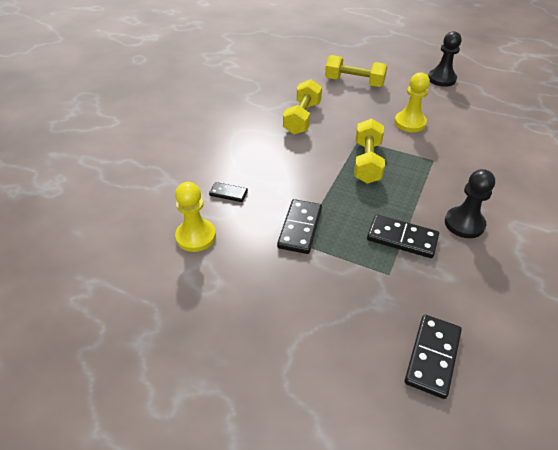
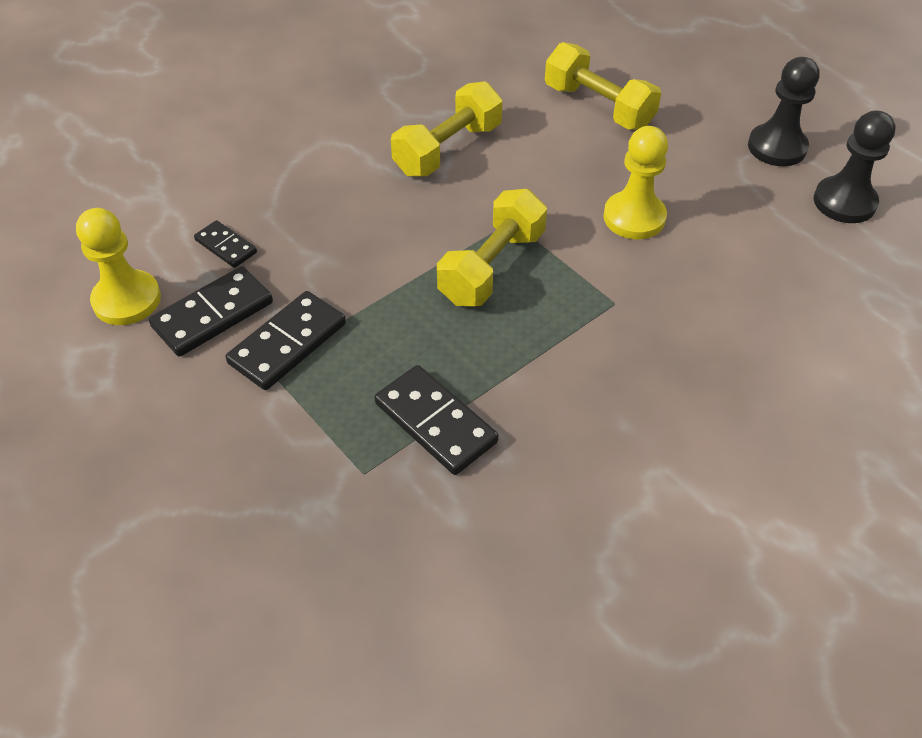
camera: 25 degrees right, 5 degrees up
black domino [405,315,462,399] -> black domino moved to [149,266,273,357]
black pawn [445,169,495,238] -> black pawn moved to [814,111,895,223]

